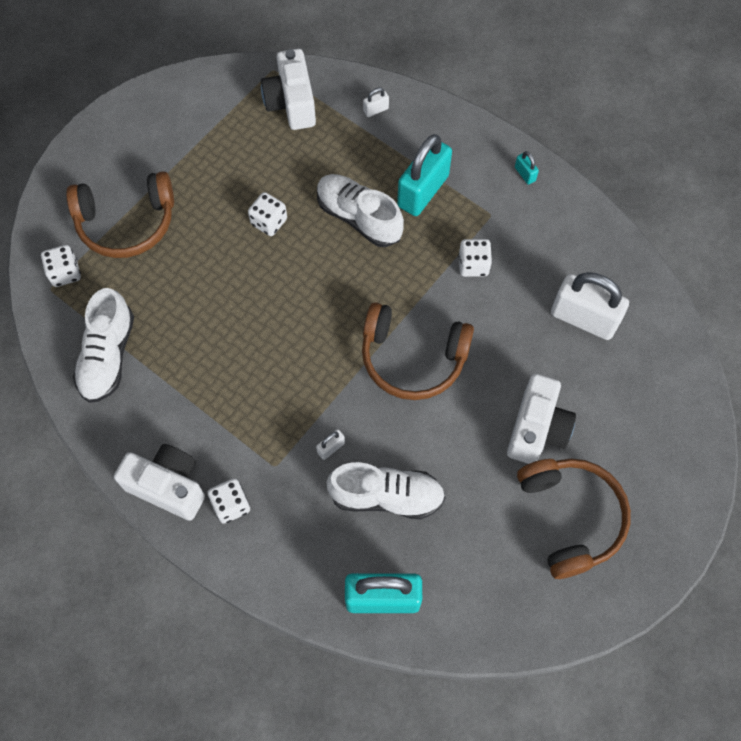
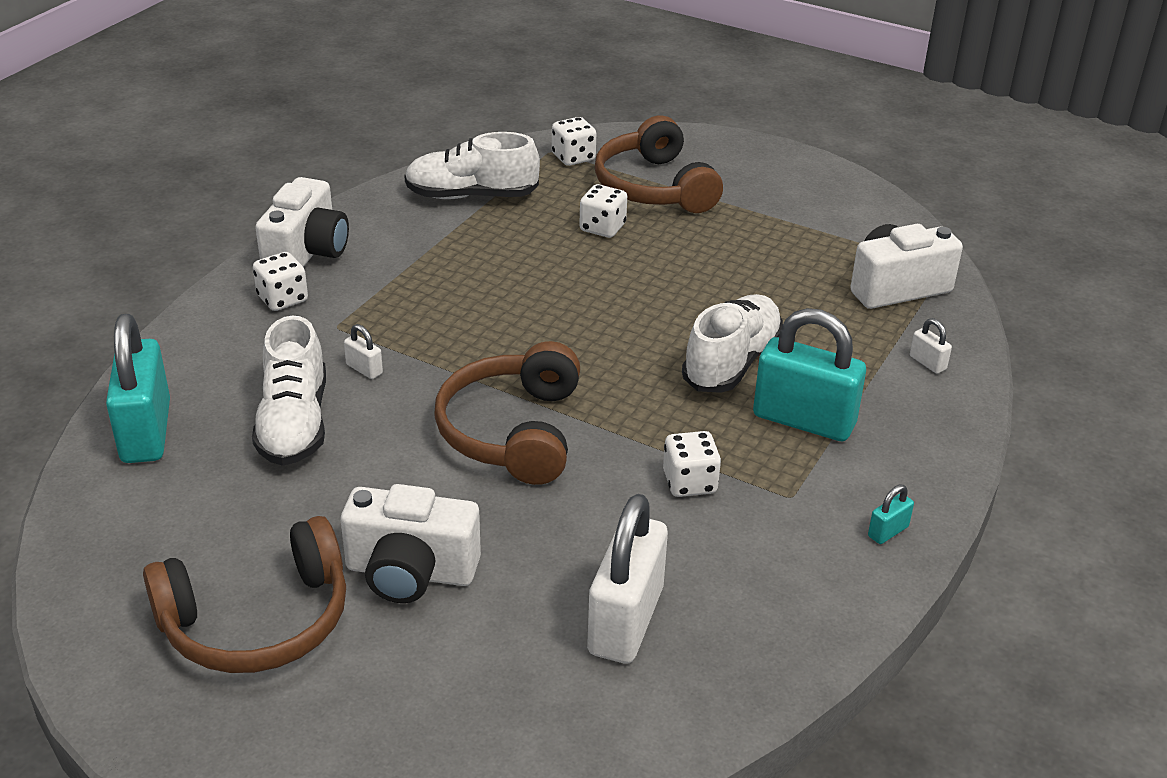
camera: 80 degrees right, 30 degrees down
white dice [248,192,287,236] -> white dice moved to [579,184,627,238]

